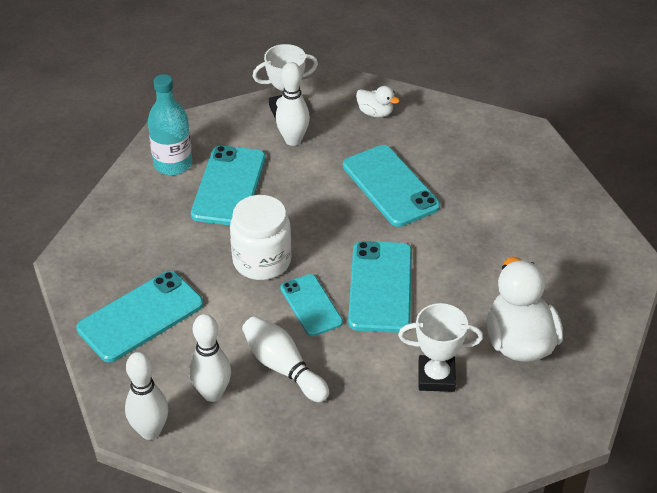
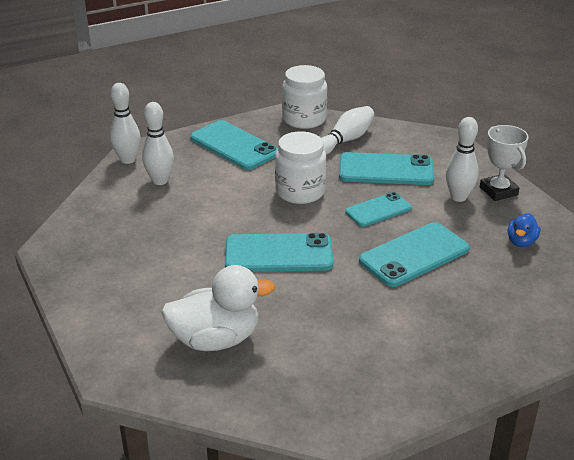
camera: 85 degrees right, 10 degrees down
turquoise bottle [148,74,192,175] -> none
white bowling pin [242,316,329,402] -> white bowling pin moved to [321,106,375,155]
turquoise phone [280,274,343,337] -> turquoise phone moved to [345,192,412,227]
white duck [356,86,400,118] -> blue duck [508,213,541,247]
white trophy [398,303,483,392] -> none
none -> white jar [282,65,327,129]

